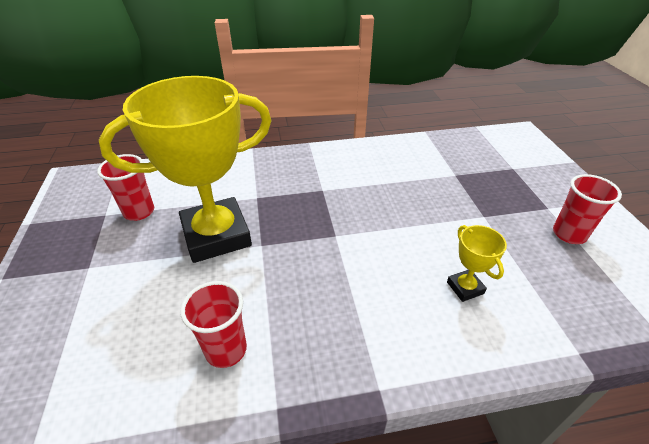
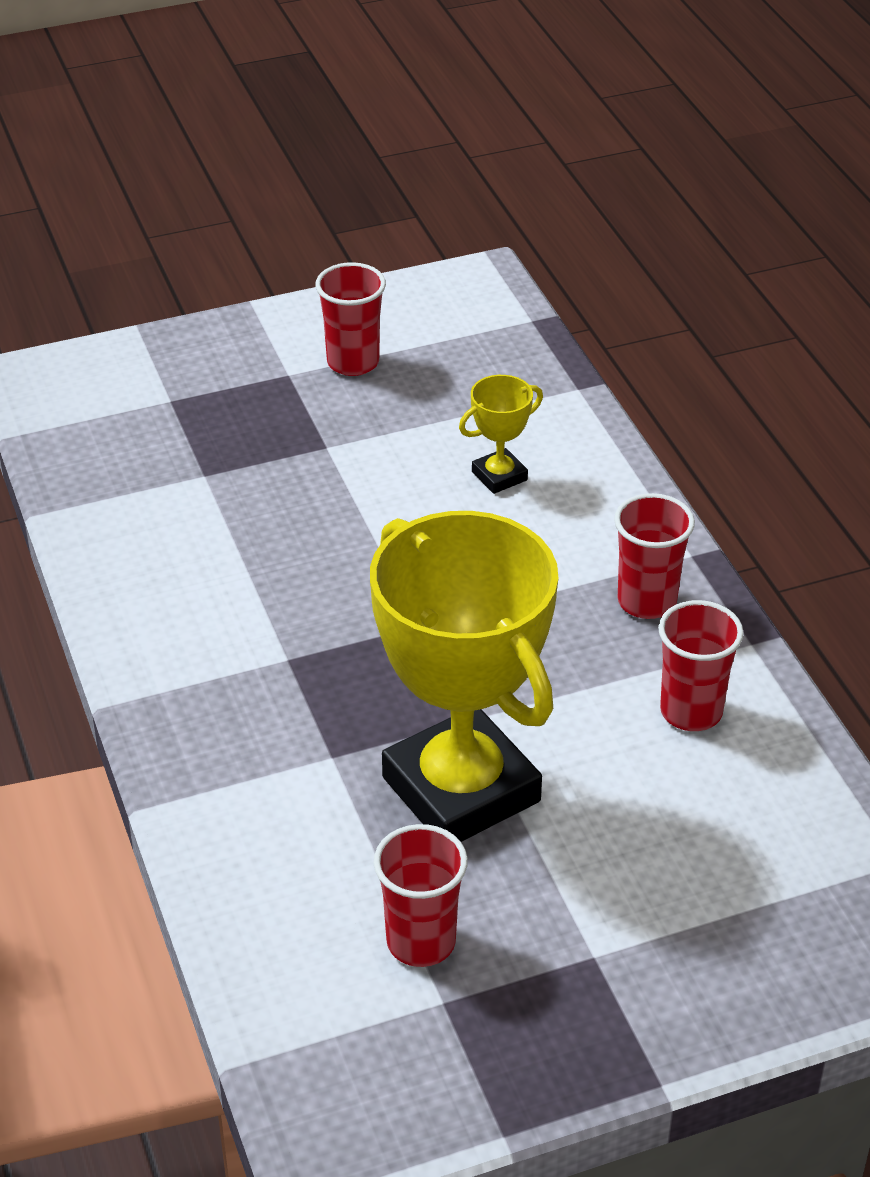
camera: 100 degrees left, 0 degrees up
none -> red cup [614,493,695,619]

